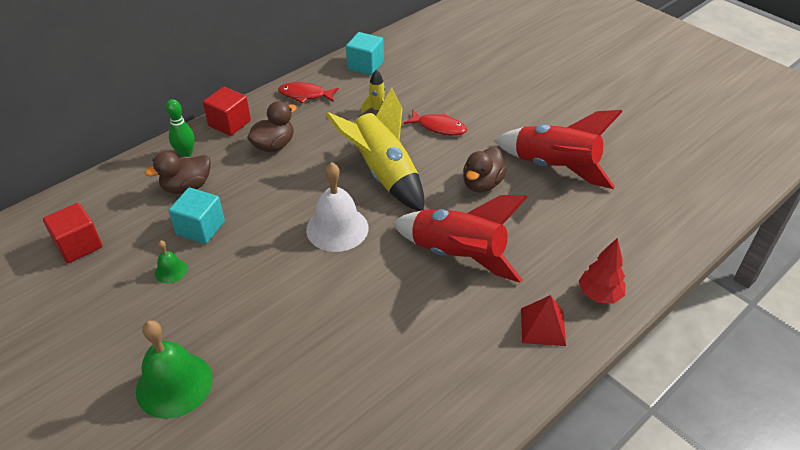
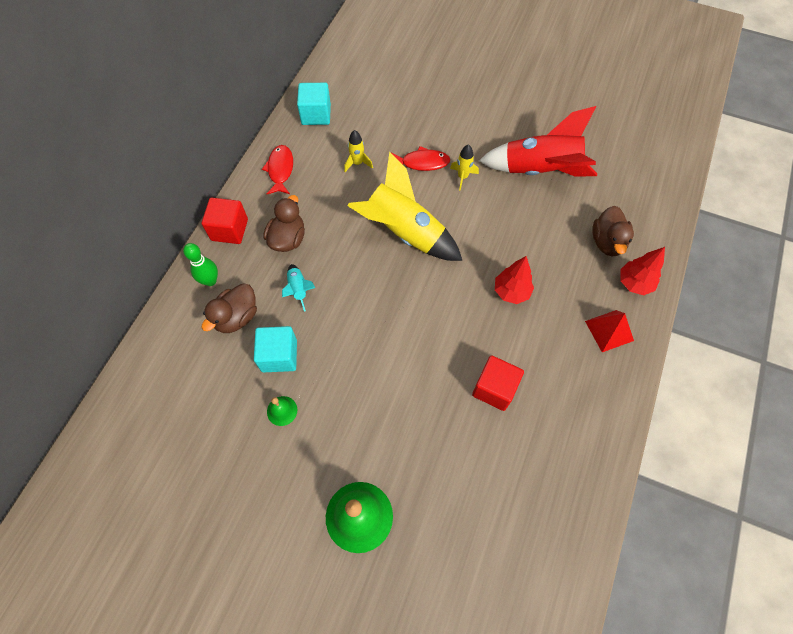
camera: 25 degrees left, 20 degrees up
red cube [43,203,102,263] -> red cube moved to [472,355,524,411]
red fish [278,82,339,103] -> red fish turned 105 degrees clockwise [262,145,293,194]
white bell [306,162,368,252] -> none
red rocket [393,195,528,283] -> red tree [495,256,534,304]
brown duck [463,147,507,193] -> brown duck moved to [592,206,634,256]
none -> turquoise rocket [282,264,315,312]
none -> yellow rocket [450,144,479,191]

